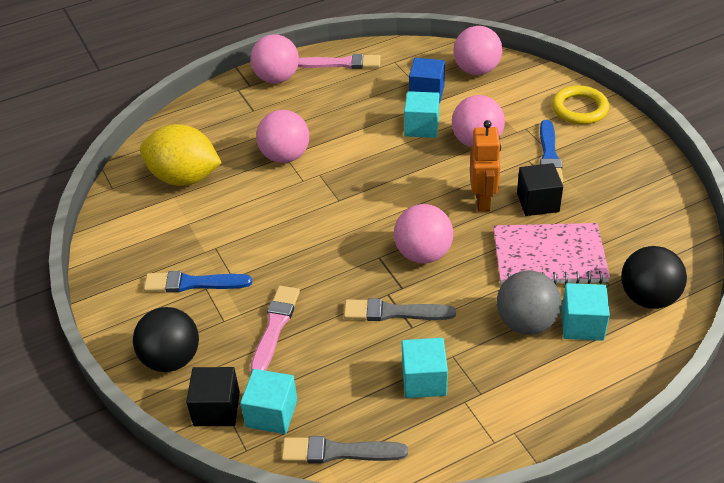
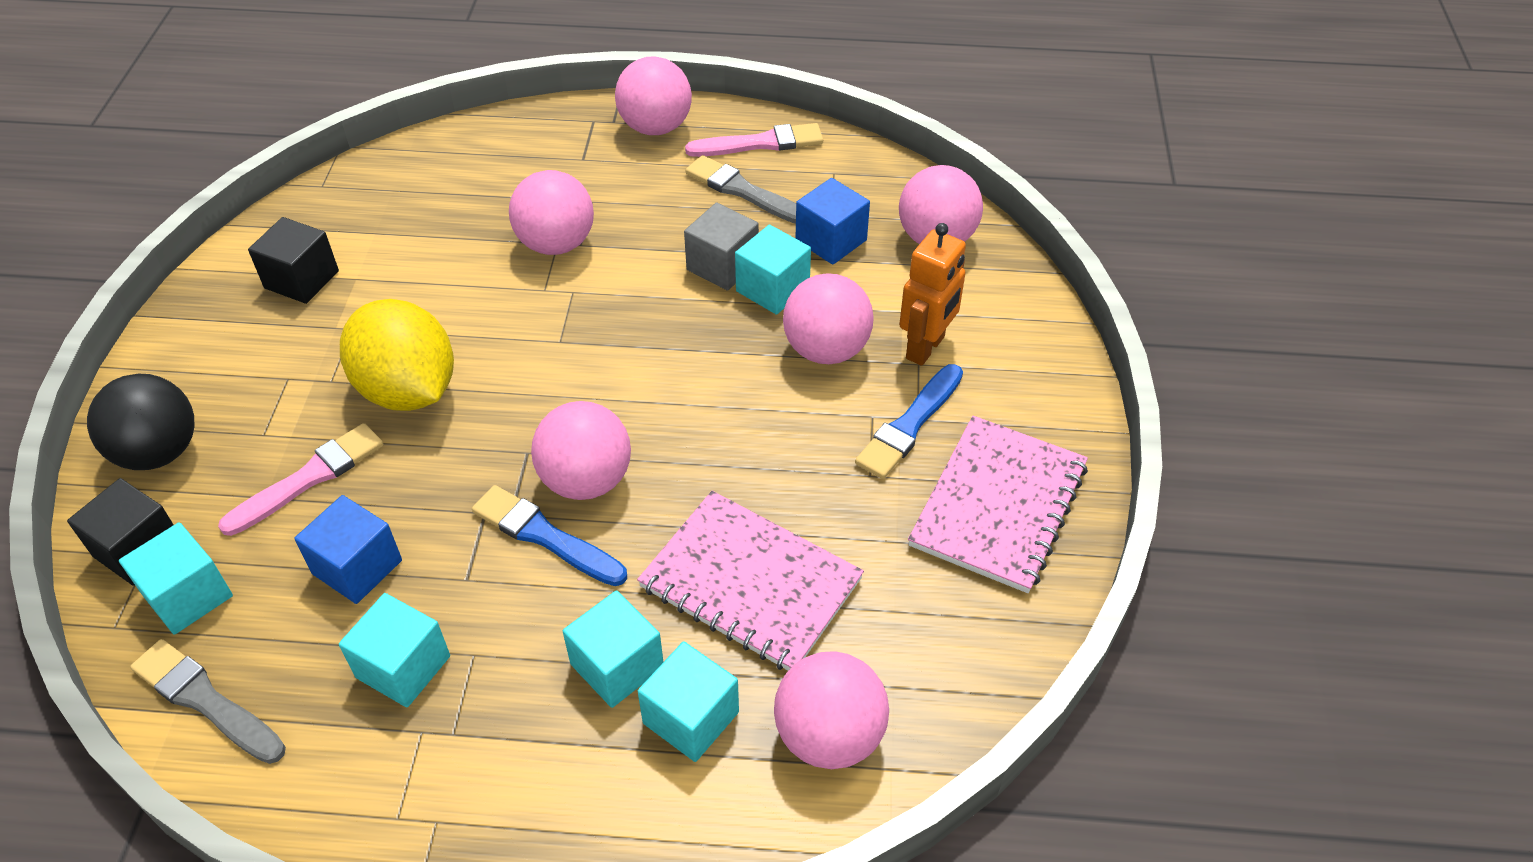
camera: 30 degrees right, 5 degrees up
yellow lemon [140,124,221,186] -> yellow lemon moved to [340,299,454,411]
blue brush [144,271,252,293] -> blue brush moved to [472,485,627,586]
pink brush [298,54,381,69] -> pink brush turned 45 degrees counterclockwise [685,123,823,157]
grey brush [344,298,456,321] -> grey brush moved to [685,155,796,224]
orange robot [470,120,501,212] -> orange robot moved to [899,223,966,366]
grey ball [497,270,561,335] -> turquoise cube [563,590,663,708]
black cube [517,163,563,216] -> black cube moved to [248,217,339,304]
yellow ring [552,86,609,125] -> none
black ball [621,246,687,309] -> pink ball [774,652,889,769]
none -> blue cube [294,495,402,604]
none -> grey cube [684,203,759,291]
none -> pink notebook [908,416,1088,593]

